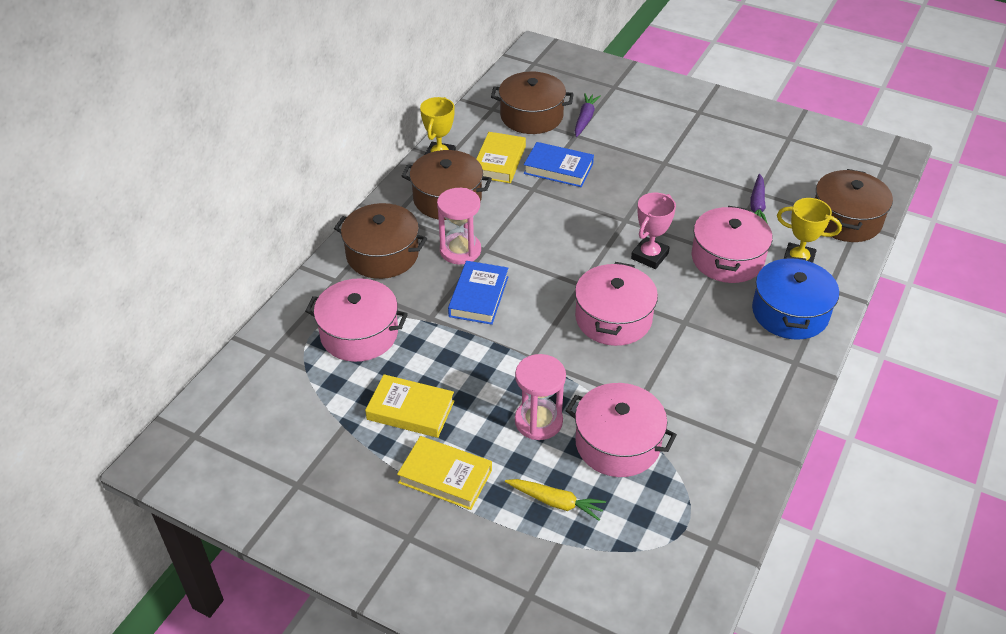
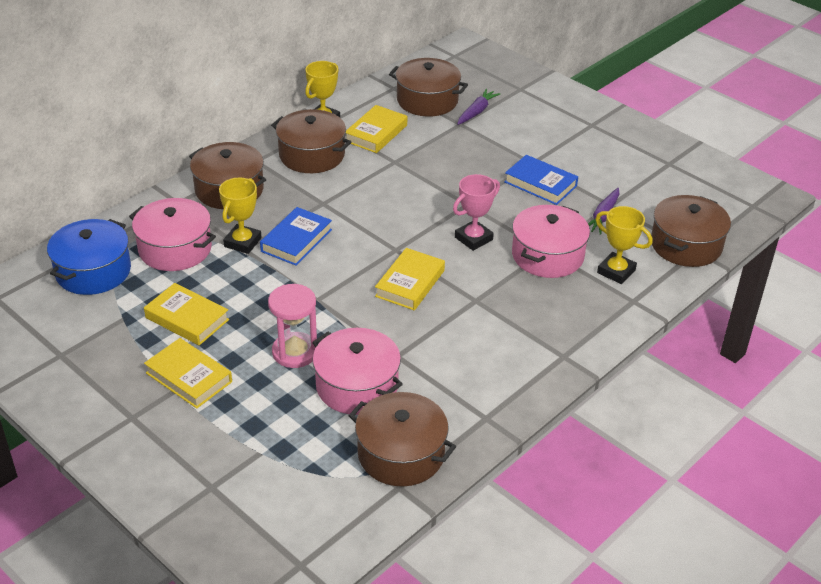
camera: 15 degrees right, 5 degrees down
pink hourglass [437,188,481,264] -> none
yellow carrot [505,479,606,521] -> none
blue book [524,142,594,187] -> blue book moved to [504,155,578,205]
pink pot [575,262,658,346] -> yellow book [375,248,445,311]
blue pot [752,256,839,340] -> blue pot moved to [47,219,131,295]
none -> yellow trophy [219,178,262,254]
none -> brown pot [349,392,456,486]

